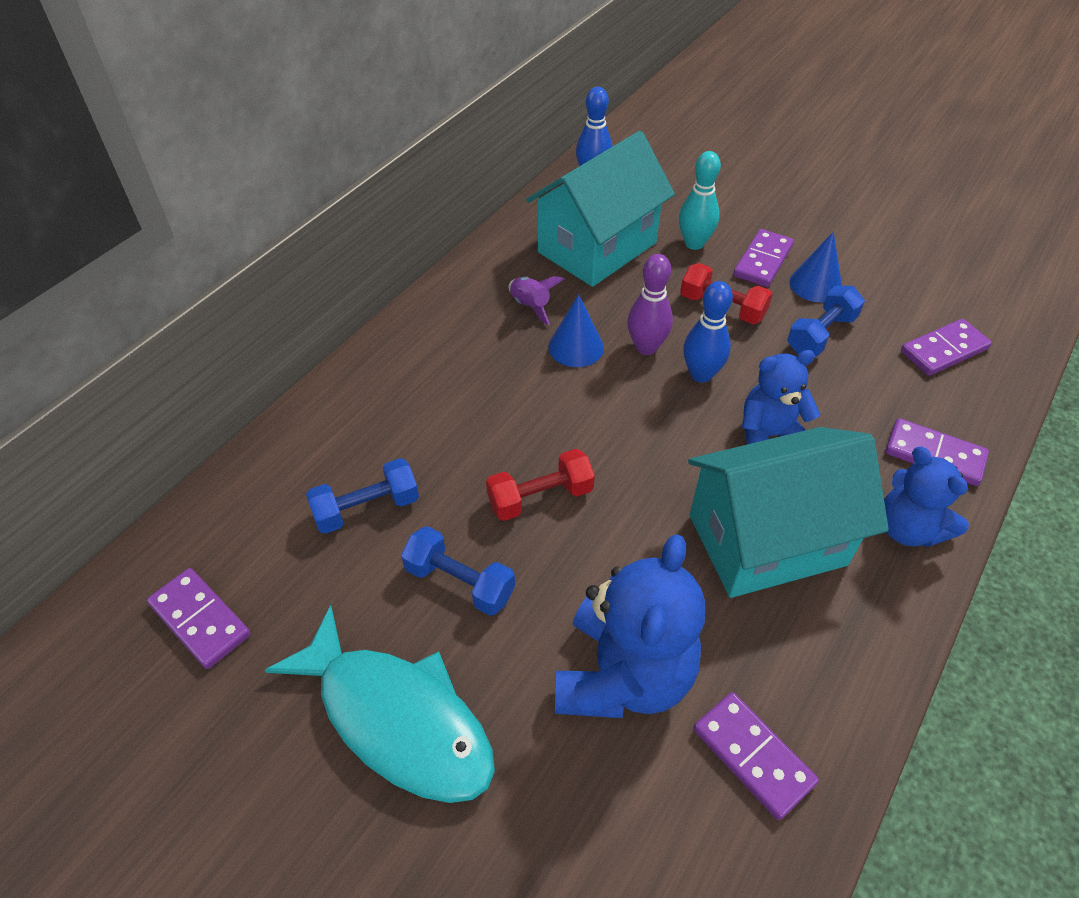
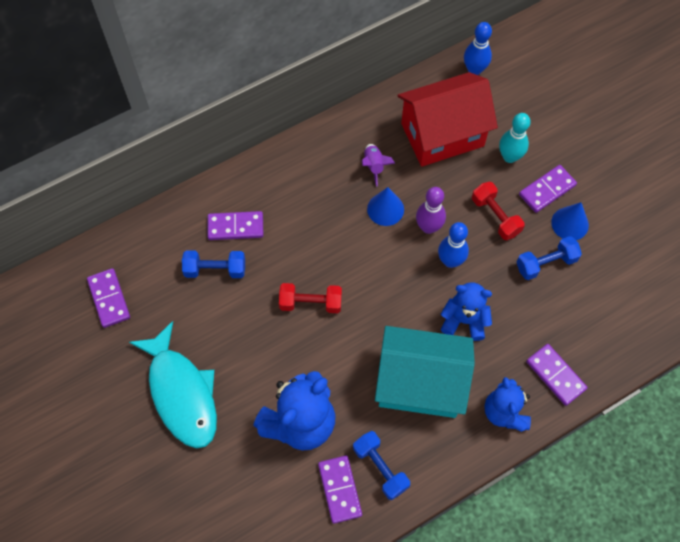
camera: 25 degrees right, 15 degrees up
blue dumbbell [401,526,515,616] -> blue dumbbell moved to [353,431,410,500]
turquoise house [526,131,675,287] -> red house [397,72,498,167]
purple domino [901,319,992,376] -> purple domino moved to [208,211,264,240]

